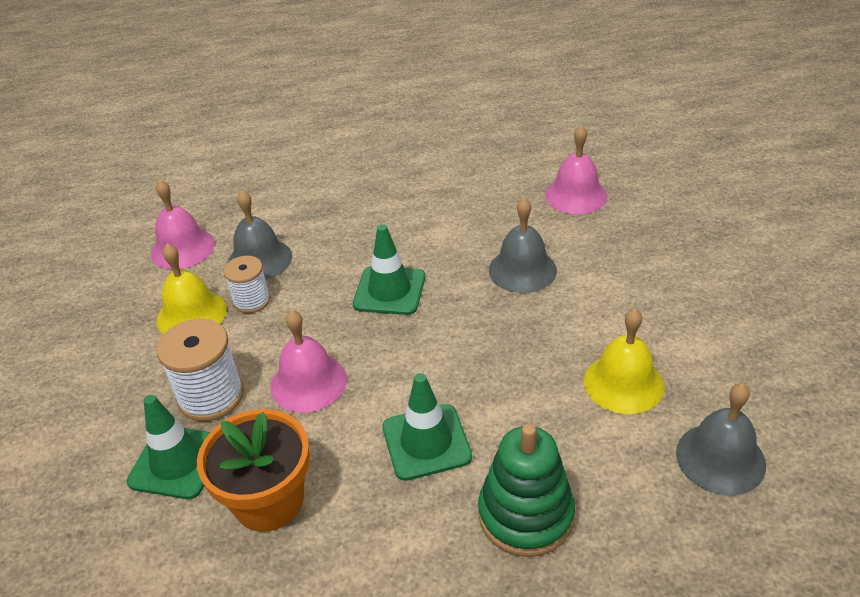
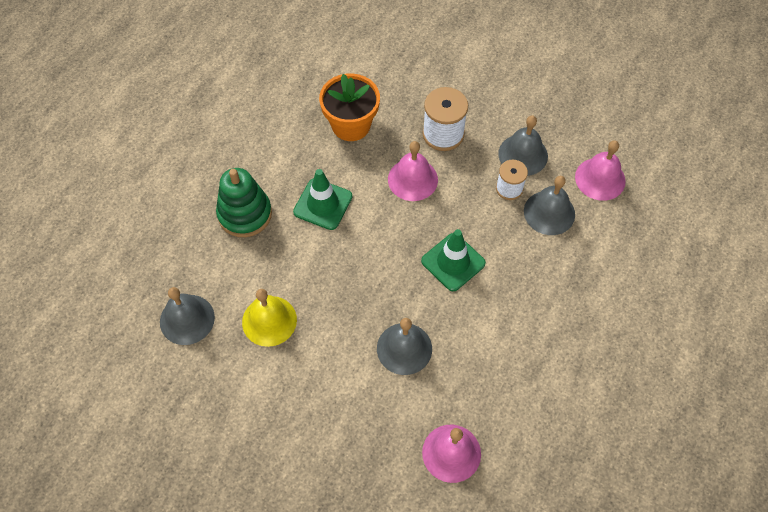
camera: 125 degrees right, 20 degrees up
green traffic cone [127,395,210,499] -> none
yellow bell [157,244,227,334] -> grey bell [498,115,548,176]

